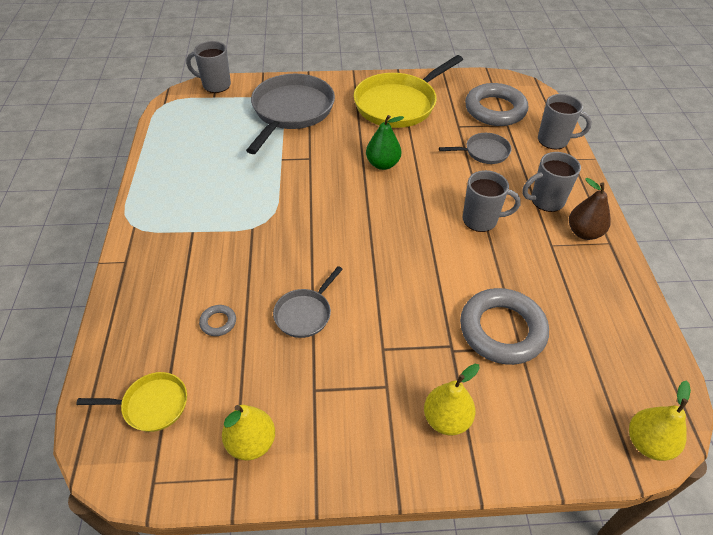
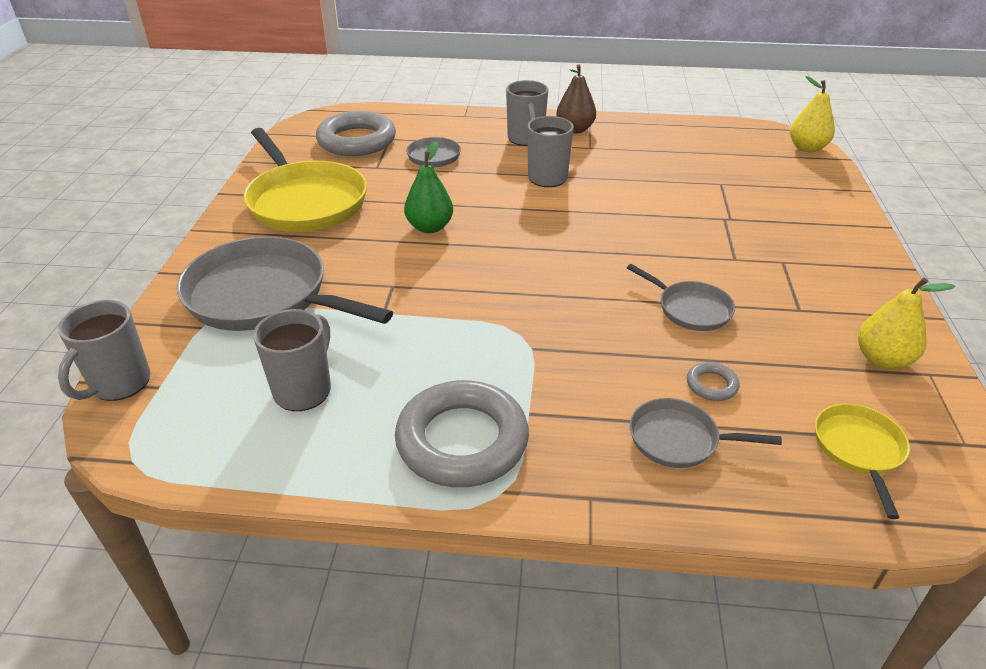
camera: 80 degrees left, 10 degrees down
yellow pear [424,364,480,435] -> none
grey ring [460,288,549,365] -> grey ring moved to [395,380,529,487]
grey mug [538,94,592,149] -> grey mug moved to [253,309,331,411]
none -> grey pan [630,398,782,468]

